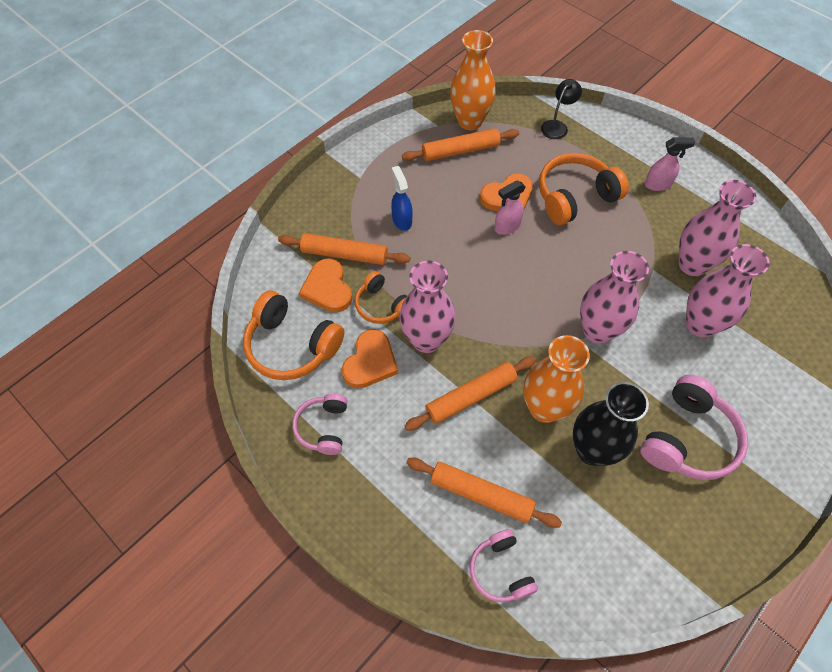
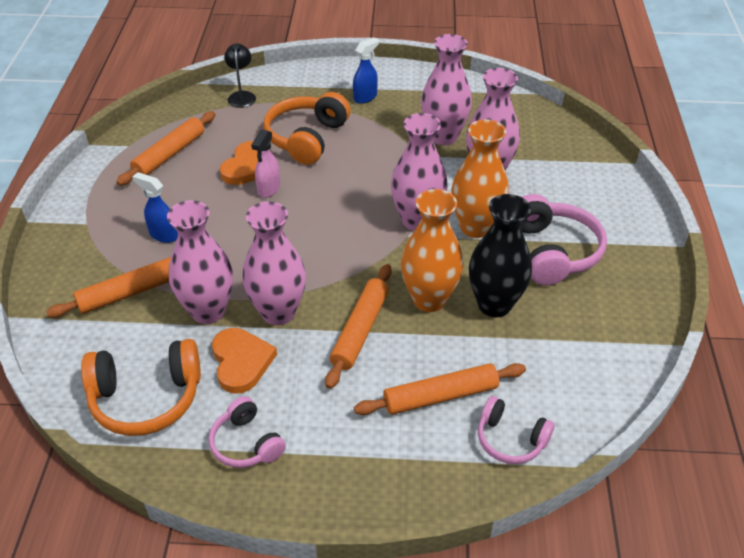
camera: 40 degrees left, 15 degrees down
orange heart [299,258,352,312] -> none
orange headphones [355,271,407,324] -> pink vase [167,200,233,324]
orange vase [450,30,496,130] -> orange vase moved to [451,120,509,238]
pink spray bottle [645,137,695,191] -> blue spray bottle [353,37,379,104]

